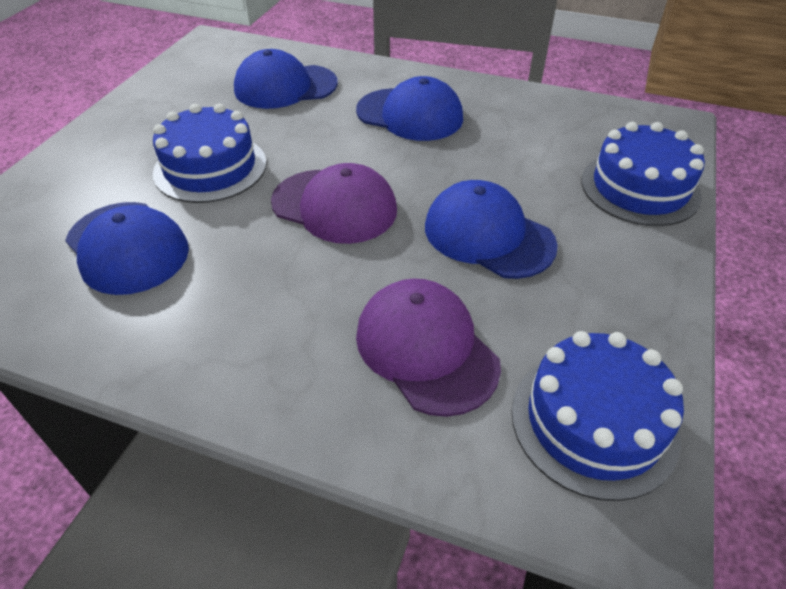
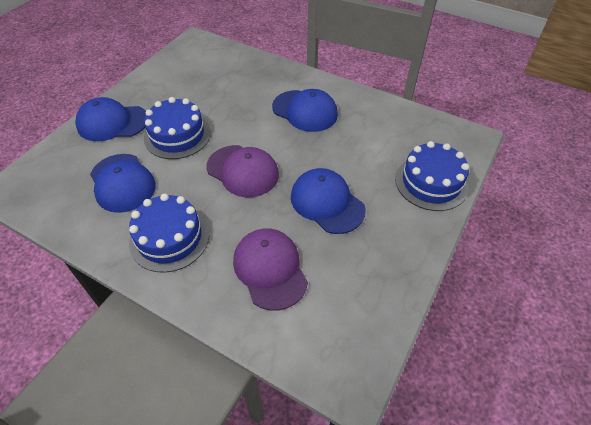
camera: 10 degrees right, 5 degrees up
blue cap [234,49,338,109] -> blue cap moved to [75,97,146,141]
blue cake [512,331,684,501] -> blue cake moved to [129,193,209,273]

